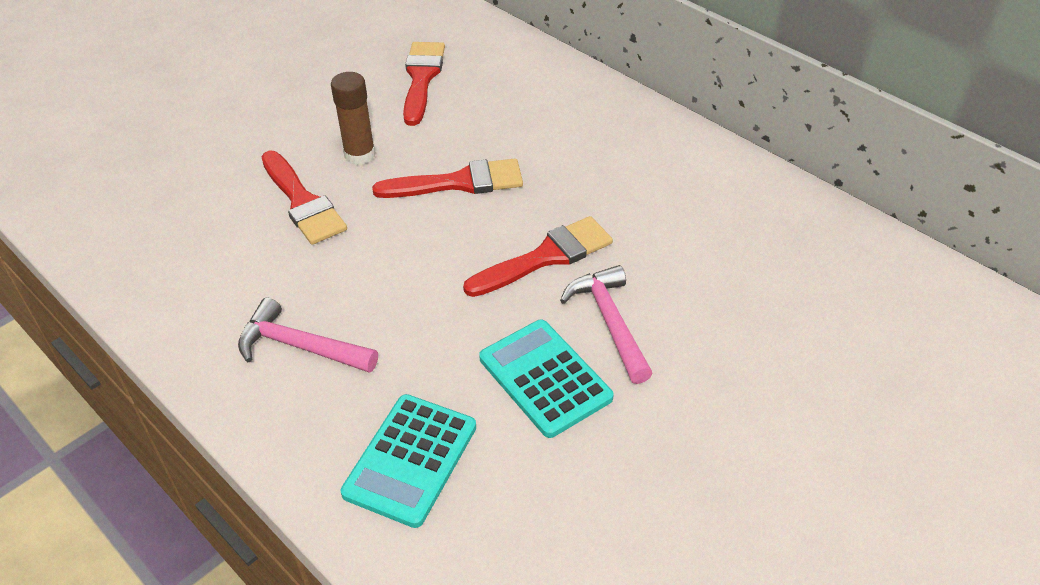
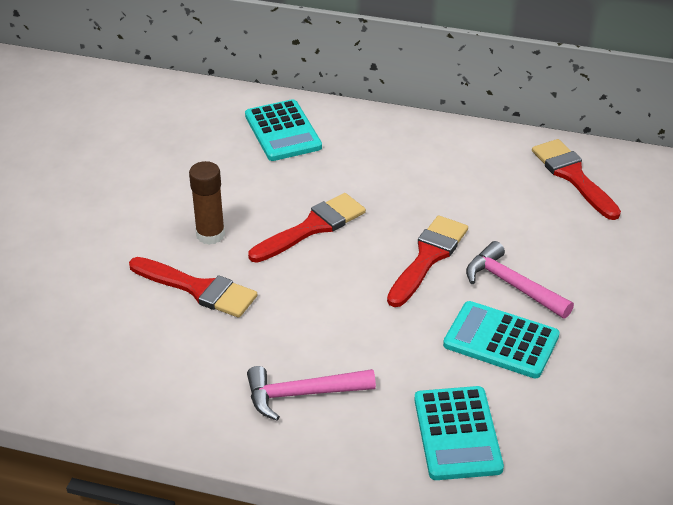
camera: 30 degrees left, 5 degrees down
red brush [403,42,445,126] -> red brush moved to [532,139,621,220]
none -> turquoise calculator [245,99,322,161]

